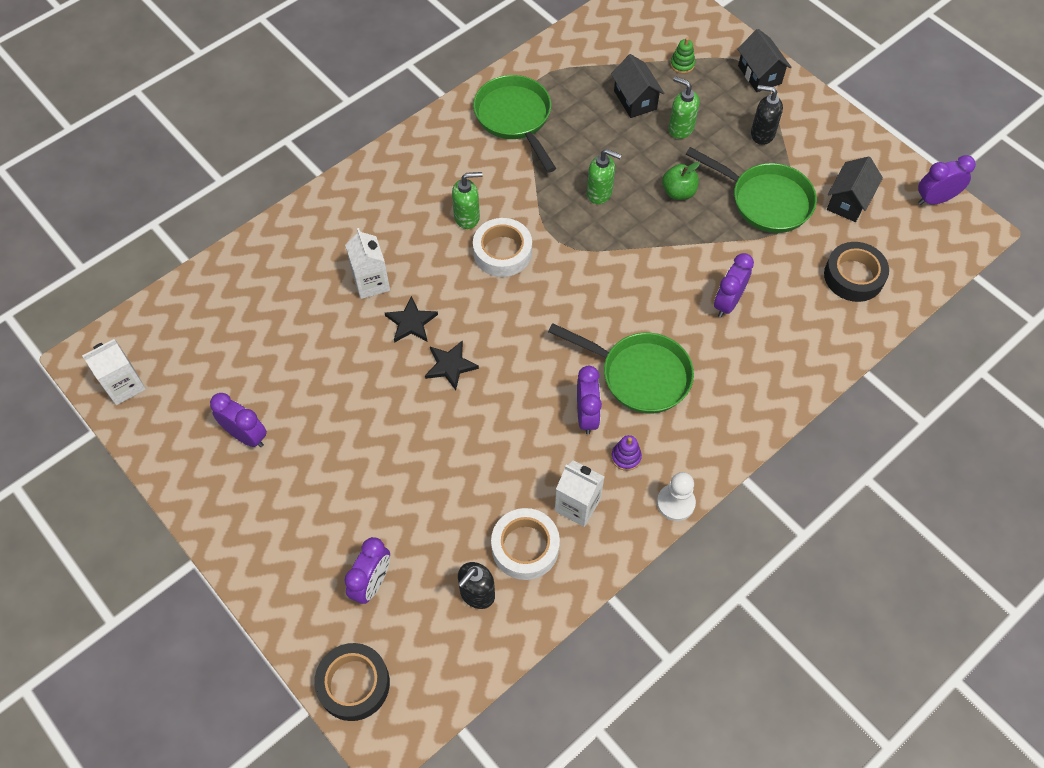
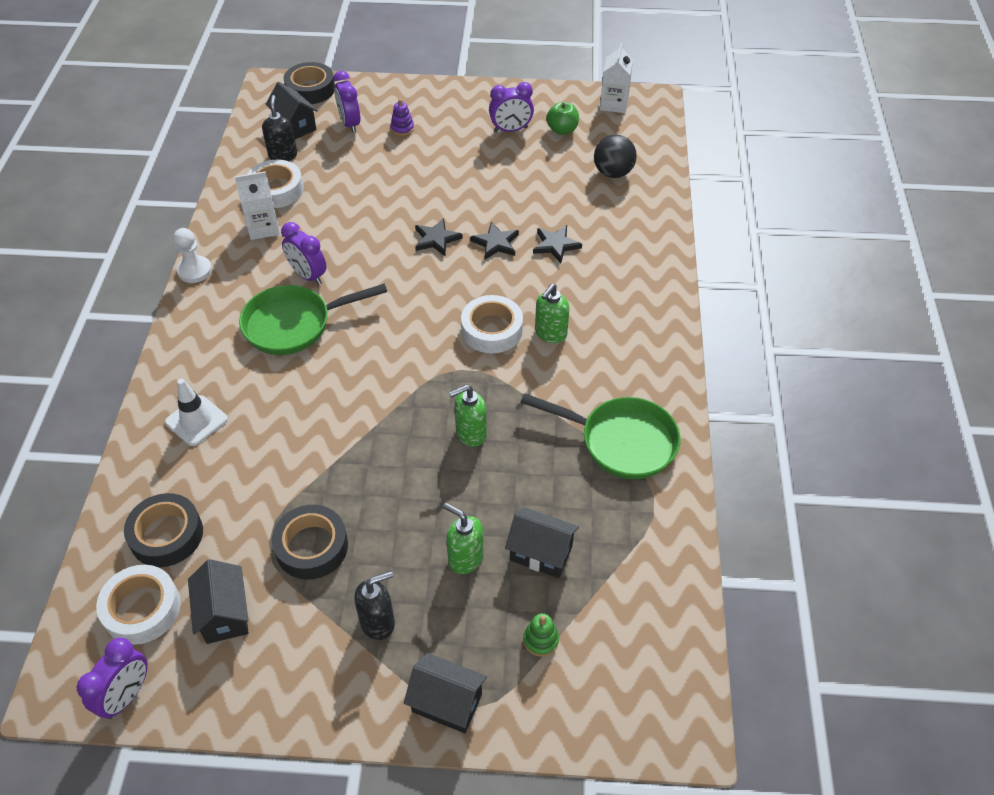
camera: 135 degrees right, 10 degrees down
white carton [345,228,390,299] -> black star [533,225,582,263]
purple stacking toy [611,435,642,471] -> purple stacking toy moved to [390,99,414,136]
green apple [662,162,700,200] -> green apple moved to [546,102,579,135]
green soap dispenser [669,76,699,139] -> green soap dispenser turned 135 degrees counterclockwise [443,503,484,574]
green pan [686,147,817,233] -> black tape [272,505,348,580]
purple clock [714,253,754,317] -> none
none -> white tape [96,565,181,645]
none -> white traffic cone [165,378,228,446]
none -> black house [266,82,318,139]
none -> black ball [594,134,637,178]

